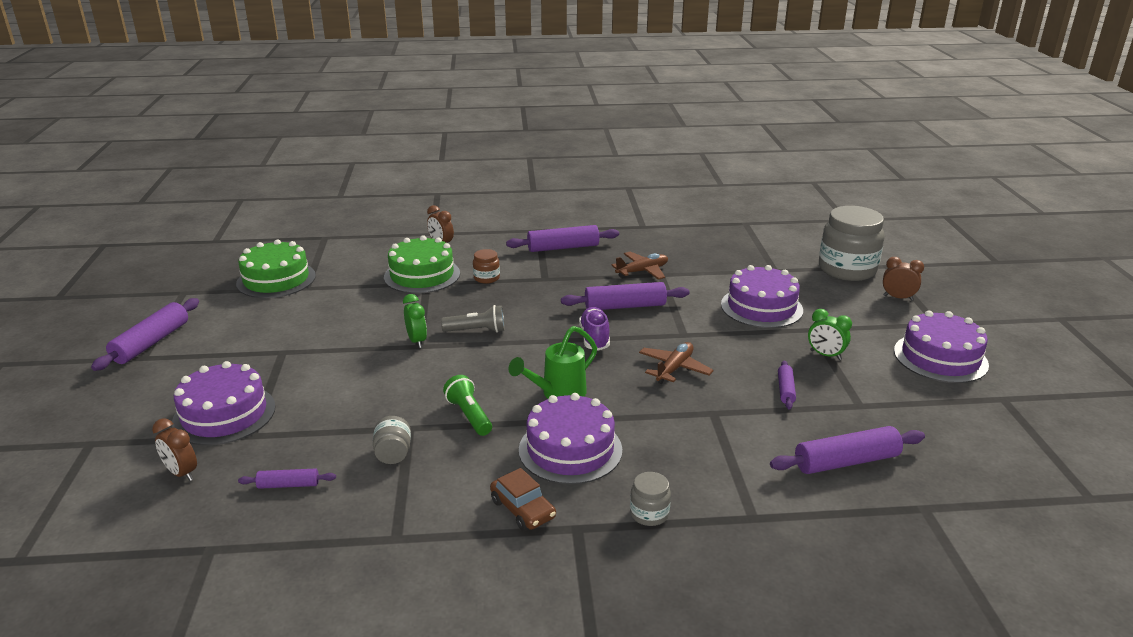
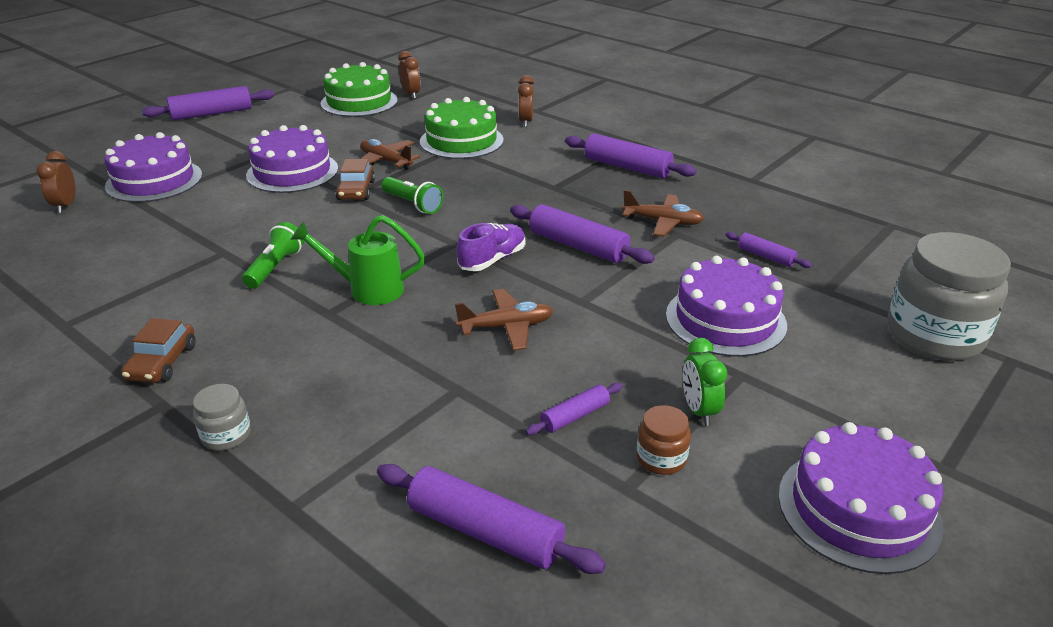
camera: 45 degrees right, 5 degrees up
purple rolling pin [238,469,336,489] -> purple rolling pin moved to [726,232,812,268]
grey jar [373,416,411,464] -> none
green clock [403,294,427,348] -> brown car [335,159,375,200]
grey flashlight [441,305,505,333] -> green flashlight [382,177,443,214]
brown jar [473,249,500,284] -> brown jar moved to [636,405,691,475]
purple cake [519,393,622,484] -> purple cake moved to [246,125,338,193]
brown clock [883,257,924,301] -> brown clock moved to [398,51,421,99]
none -> brown plane [360,139,420,170]

